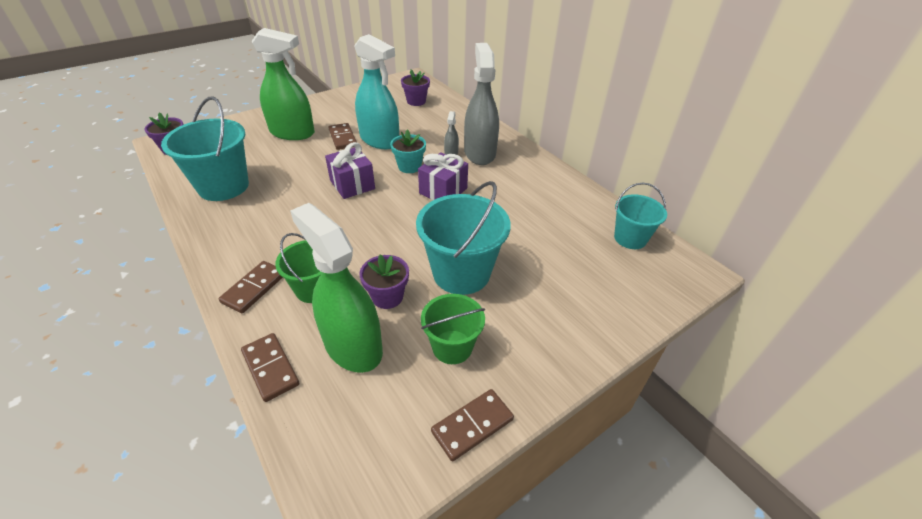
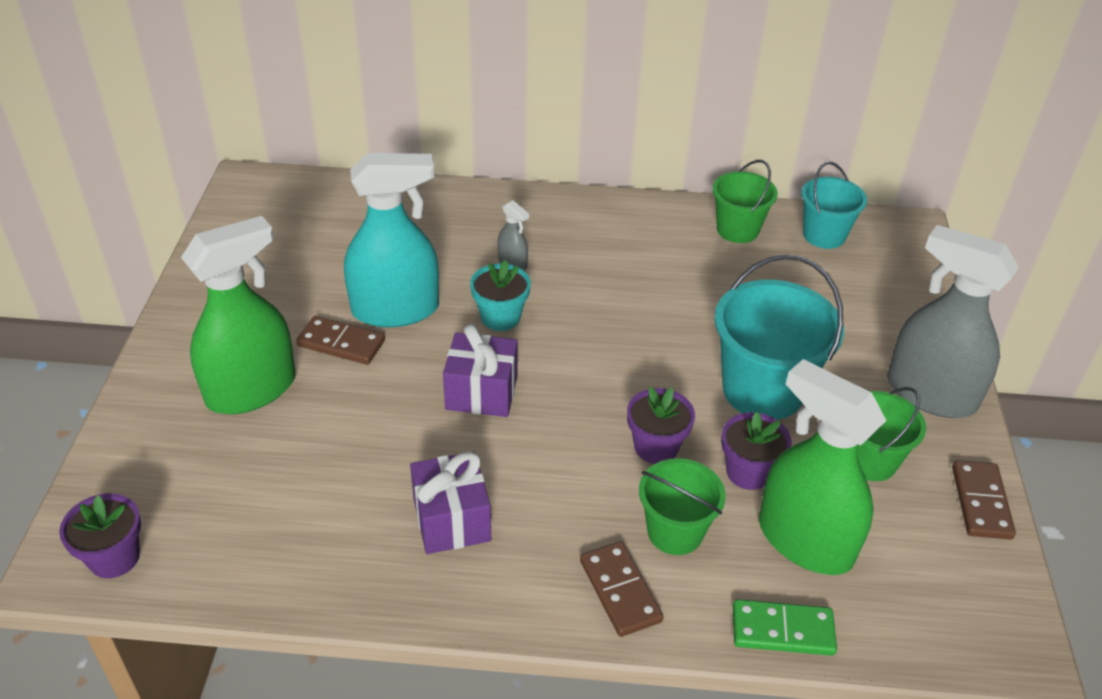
camera: 50 degrees left, 0 degrees up
turquoise bucket [161,96,249,201] -> none
brown domino [241,333,299,402] -> green domino [733,599,837,656]
green spray bottle [290,203,383,373] -> green spray bottle turned 45 degrees clockwise [759,359,887,575]
purple flower pot [401,69,430,106] -> purple flower pot moved to [627,387,695,464]
purple gift [418,152,468,200] -> purple gift moved to [410,451,491,554]
grey spray bottle [464,43,499,165] -> grey spray bottle moved to [887,225,1019,418]
none -> green bucket [712,160,778,243]

